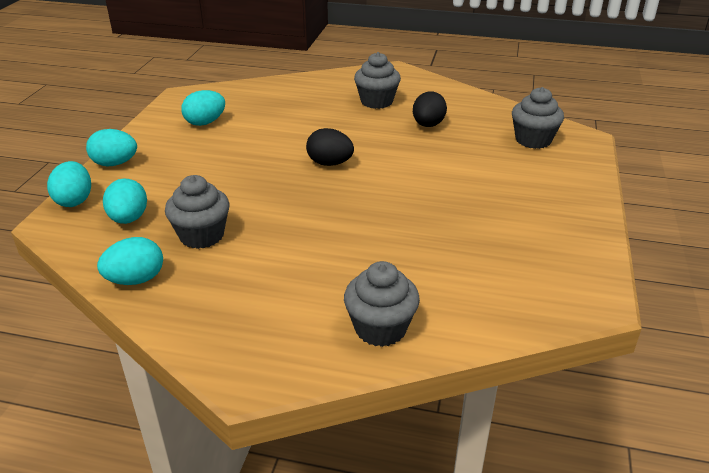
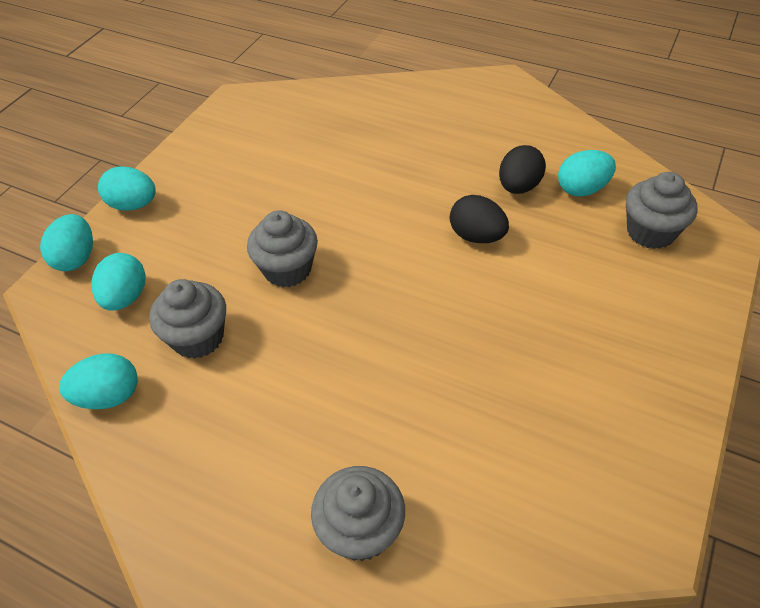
camera: 15 degrees right, 15 degrees up
turquoise egg [181,90,225,126] -> turquoise egg moved to [558,150,616,197]
black egg [306,128,354,166] -> black egg moved to [450,195,509,243]
grey cupcake [354,52,401,109] -> grey cupcake moved to [247,210,318,287]

